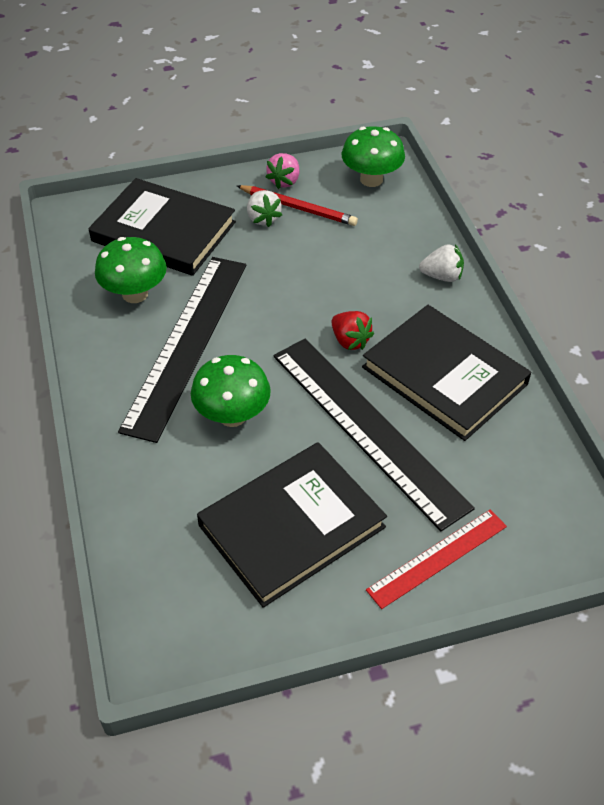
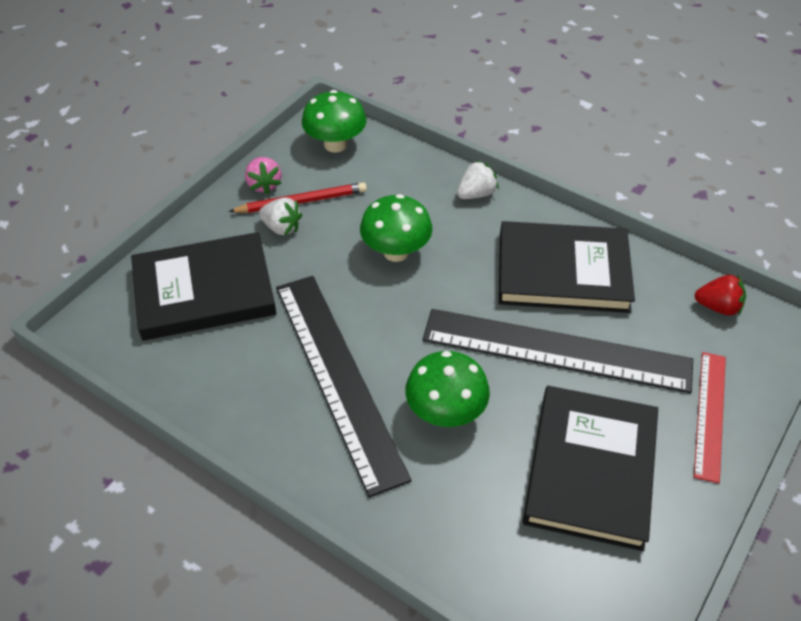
camera: 40 degrees left, 0 degrees up
green mushroom [95,237,167,303] -> green mushroom moved to [360,194,433,262]
red strawberry [331,311,374,350] -> red strawberry moved to [695,274,746,316]

